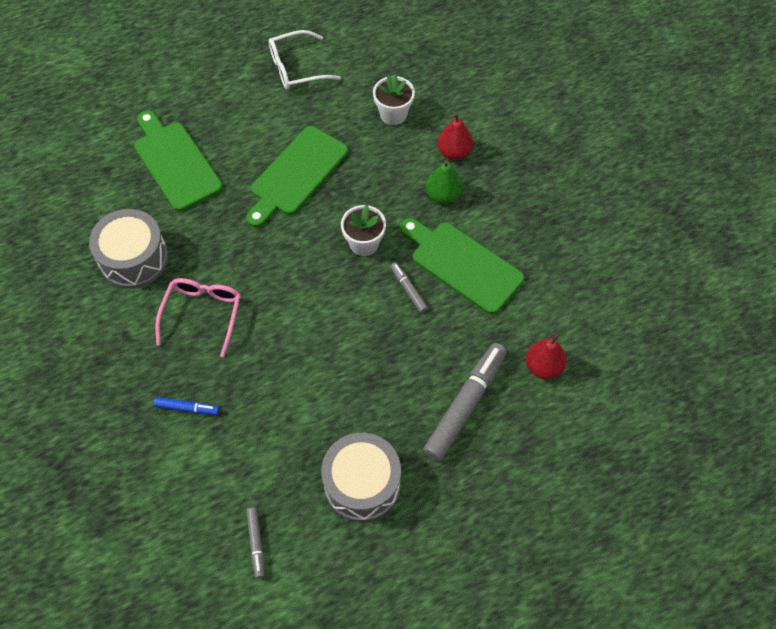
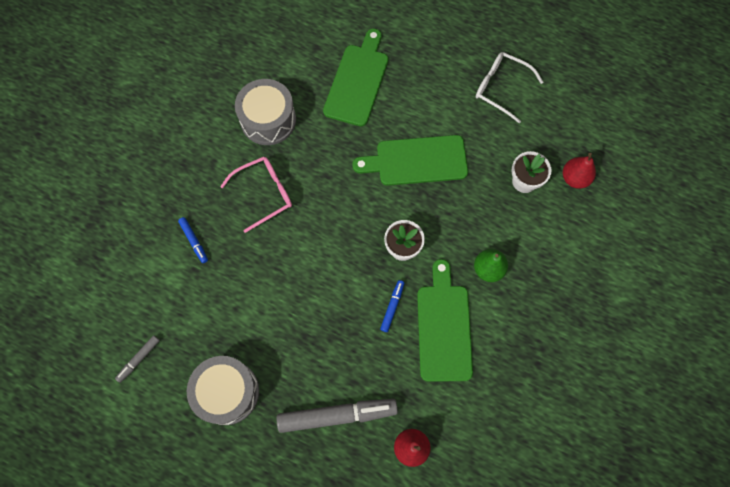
camera: 50 degrees right, 10 degrees up
grey marker [390,262,428,313] -> blue marker [380,280,404,332]
red pear [437,113,473,160] -> red pear moved to [563,153,596,189]

